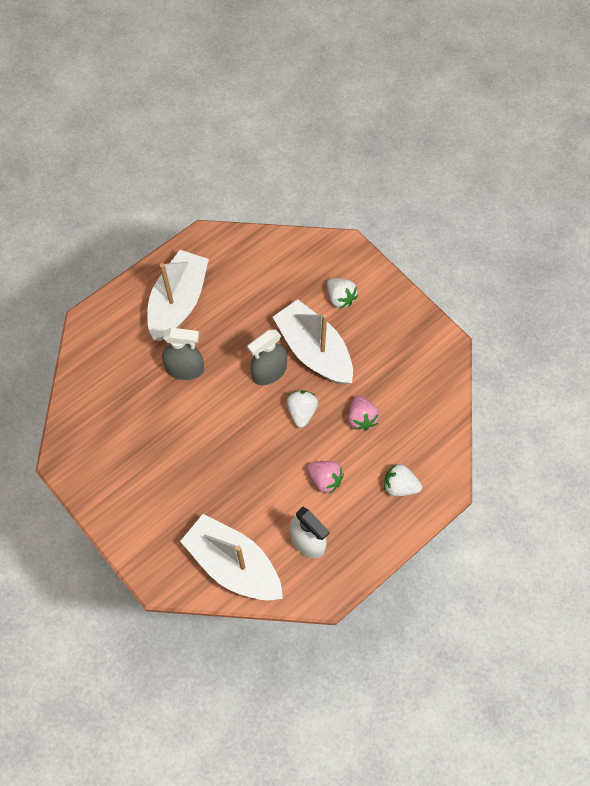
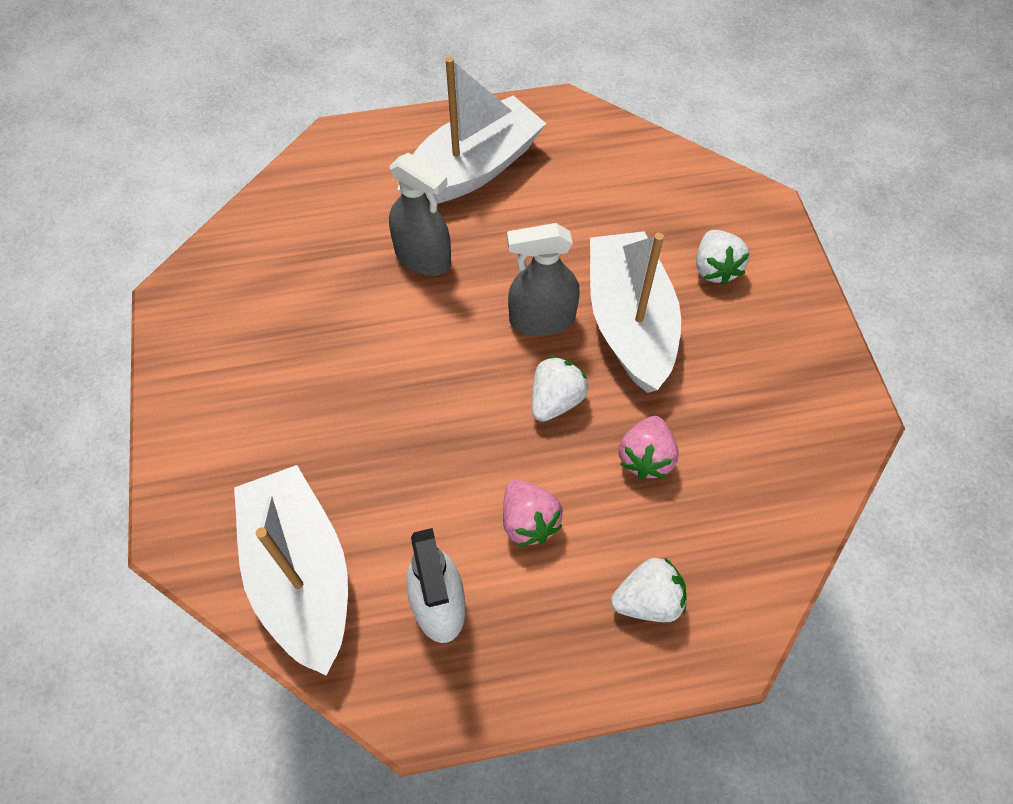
camera: 30 degrees right, 5 degrees down
white strawberry [384,464,422,496] -> white strawberry turned 120 degrees clockwise [611,558,686,622]

